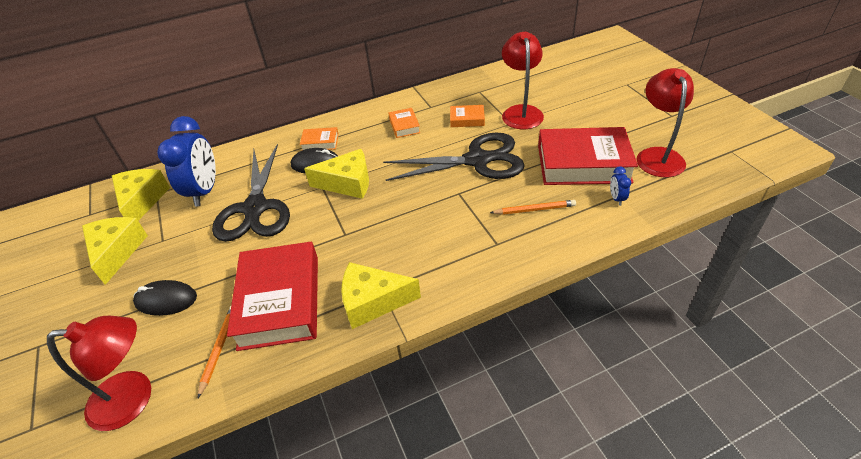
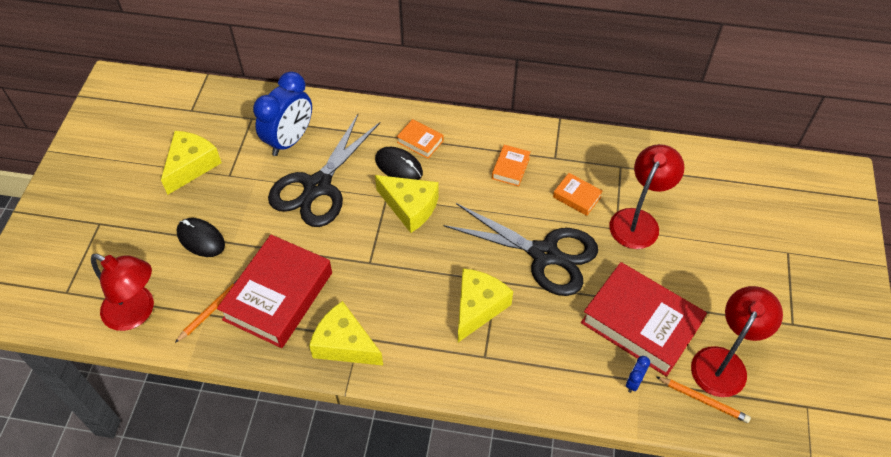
camera: 30 degrees right, 10 degrees up
yellow cheese [112,169,170,221] -> yellow cheese moved to [458,268,513,342]
orange pencil [490,200,576,215] -> orange pencil moved to [656,376,751,423]

